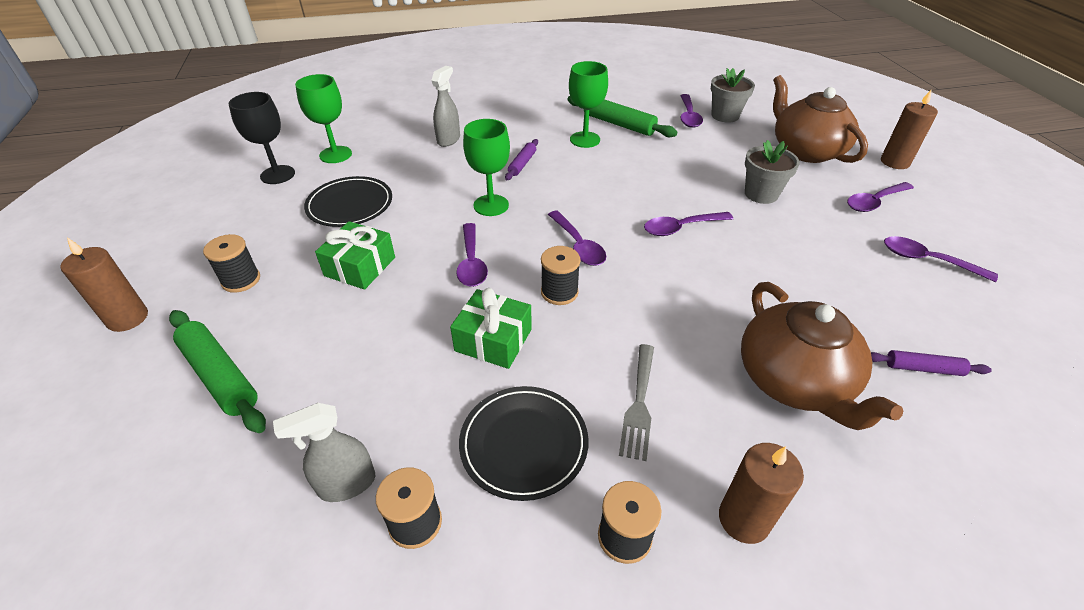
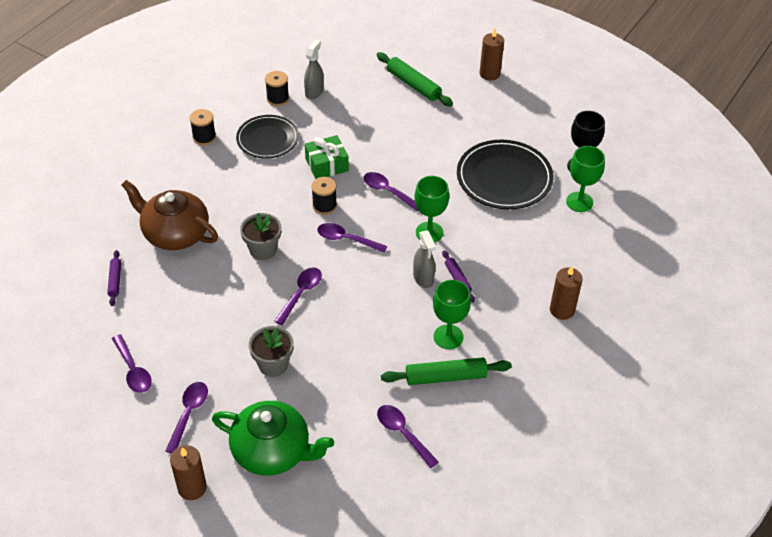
camera: 135 degrees right, 5 degrees up
green rolling pin [169,310,266,433] -> green rolling pin turned 45 degrees clockwise [377,52,453,106]
black spool [203,234,260,293] -> none
black plate [304,176,392,227] -> black plate [457,140,554,209], size x1.50
green gift [315,221,395,289] -> none
grey spray bottle [431,66,460,147] -> grey spray bottle moved to [413,230,436,288]
grey fork [619,344,654,461] -> none
grey flower pot [711,68,755,123] -> grey flower pot moved to [240,213,281,260]
brown candle [719,443,804,544] -> brown candle moved to [550,266,583,320]
brown teapot [773,75,868,163] -> green teapot [212,401,334,476]
purple rolling pin [871,350,992,376] -> purple rolling pin turned 60 degrees counterclockwise [107,250,121,306]
purple spoon [884,236,998,282] -> purple spoon turned 75 degrees clockwise [112,334,152,393]

